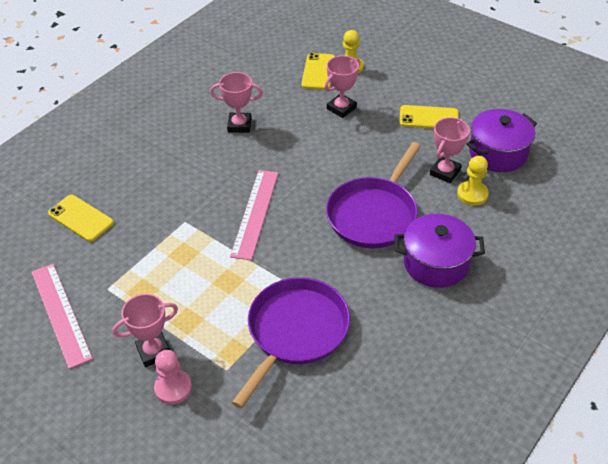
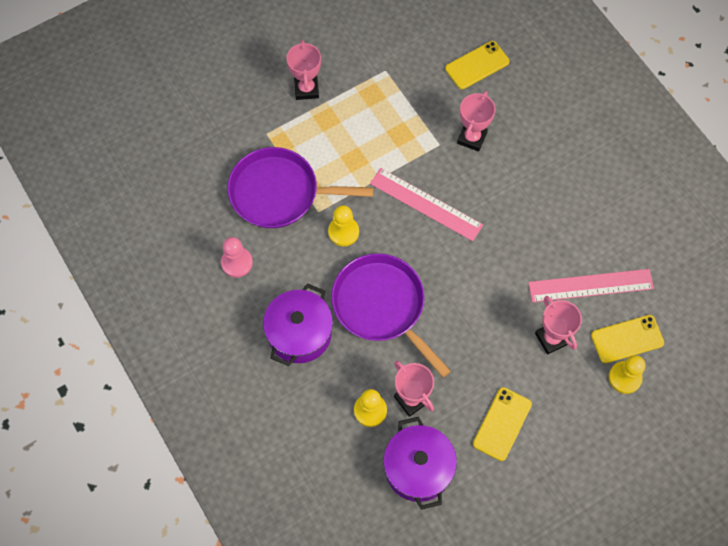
camera: 110 degrees right, 20 degrees up
pink ruler [32,264,93,369] -> pink ruler moved to [528,269,654,302]
pink pawn [154,350,192,404] -> pink pawn moved to [221,237,253,278]
pink trophy [210,72,263,133] -> pink trophy moved to [457,91,495,151]
purple pan [232,277,350,409] -> purple pan turned 135 degrees clockwise [227,147,374,228]
yellow phone [301,53,335,90] -> yellow phone turned 45 degrees counterclockwise [591,315,664,363]
none -> yellow pawn [328,205,359,246]

